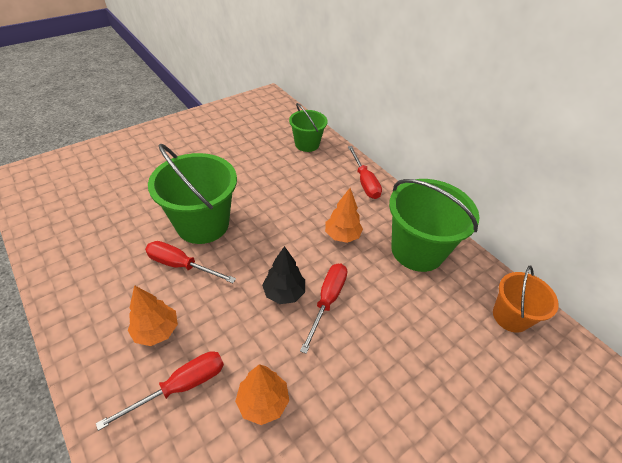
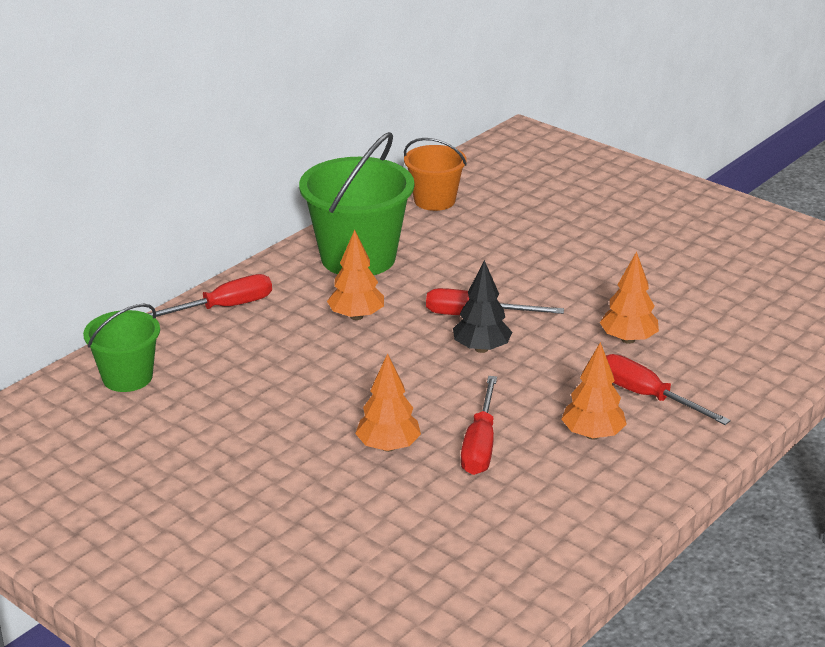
camera: 100 degrees left, 15 degrees down
green bucket [148,144,237,244] -> orange tree [355,353,421,452]

